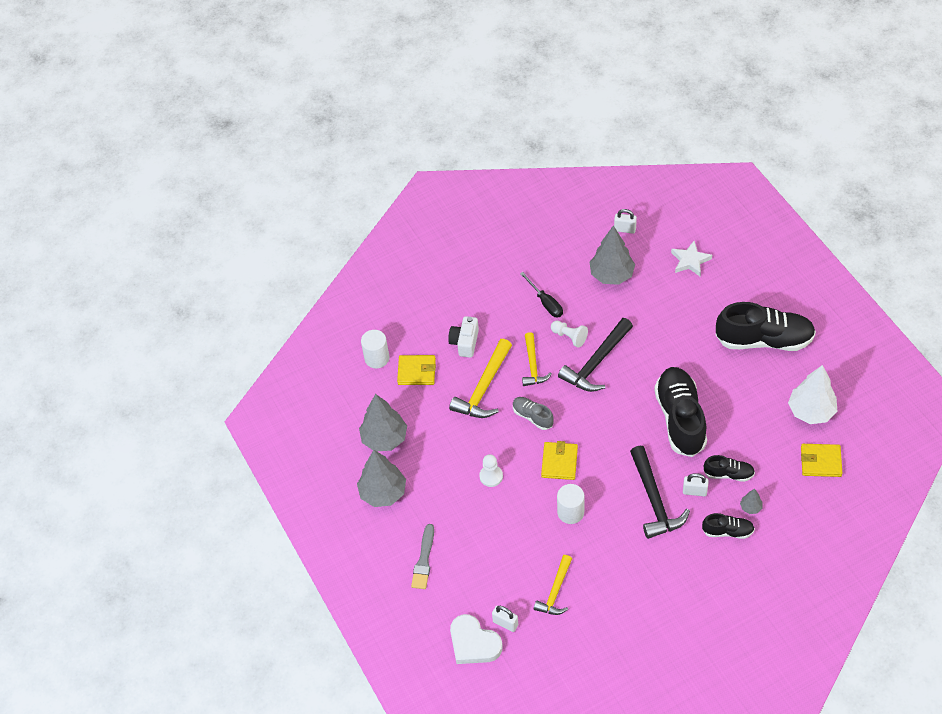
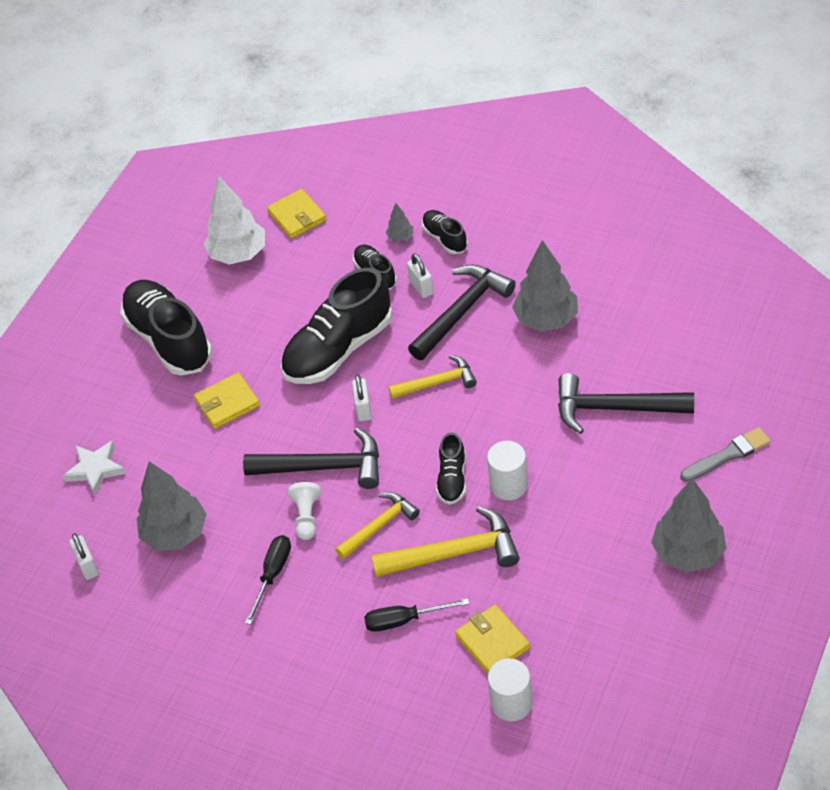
camera: 125 degrees left, 5 degrees down
grey tree [359,394,407,451] -> grey tree moved to [512,240,578,332]
white camera [448,316,479,358] -> black screwdriver [364,598,469,632]
white heart [450,614,503,664] -> none
white pawn [479,454,503,487] -> none
white padlock [492,606,518,632] -> white padlock moved to [352,375,372,421]
grey shoe [513,397,554,430] -> black shoe [436,432,466,505]
yellow hammer [534,555,572,615] -> yellow hammer moved to [389,355,477,399]
yellow wallet [541,441,578,480] -> yellow wallet moved to [194,372,260,429]
white cylinder [557,484,585,524] -> white cylinder moved to [487,441,528,500]
none -> black hammer [558,373,694,434]

